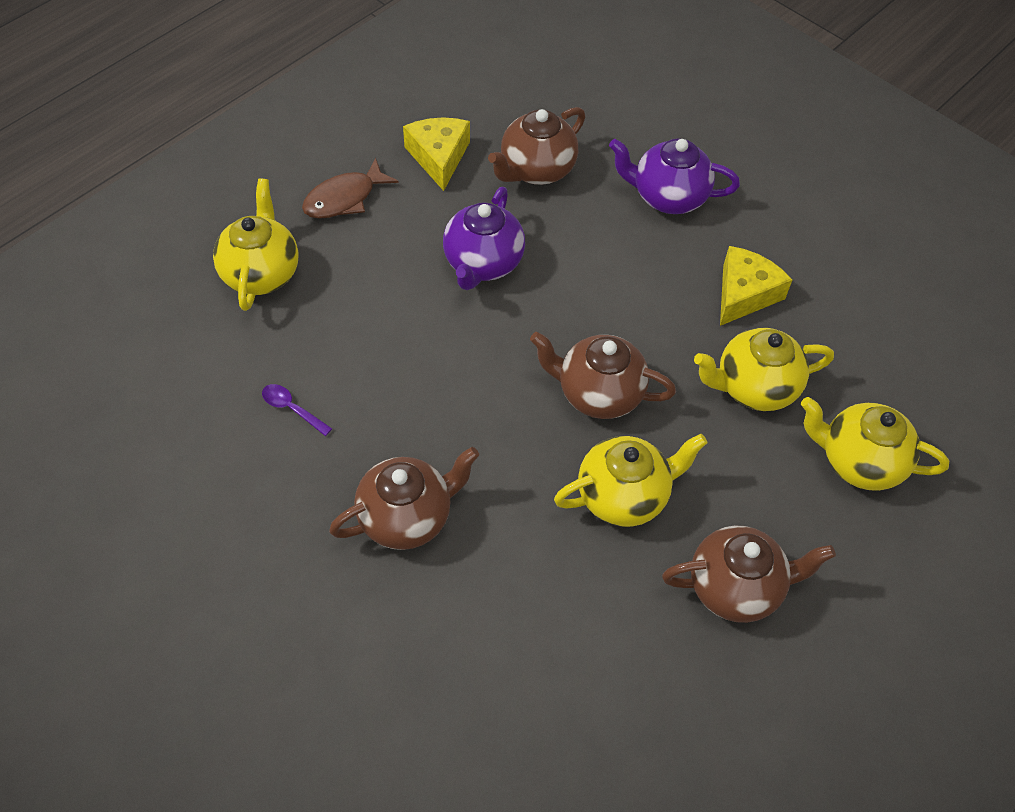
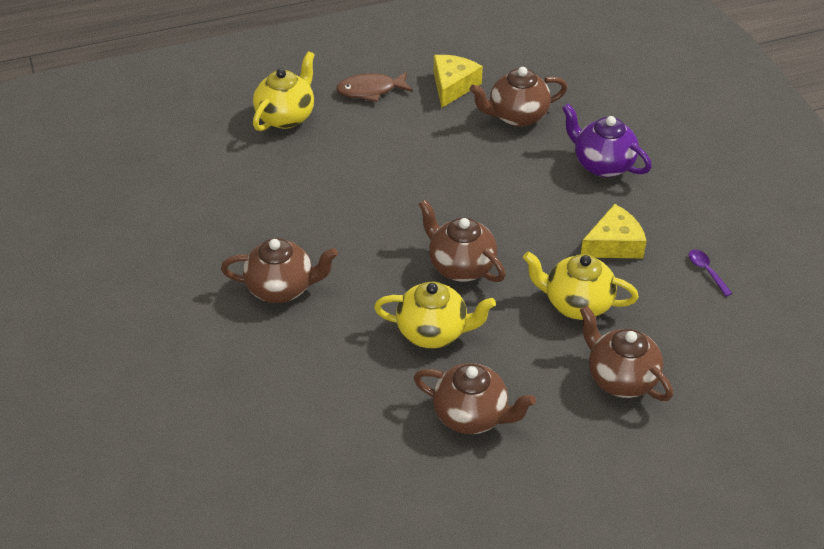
camera: 30 degrees right, 10 degrees down
purple spoon [262,384,332,436] -> purple spoon moved to [689,250,733,296]
purple teapot [443,187,525,290] -> none
yellow teapot [801,397,949,491] -> brown teapot [580,306,673,401]

